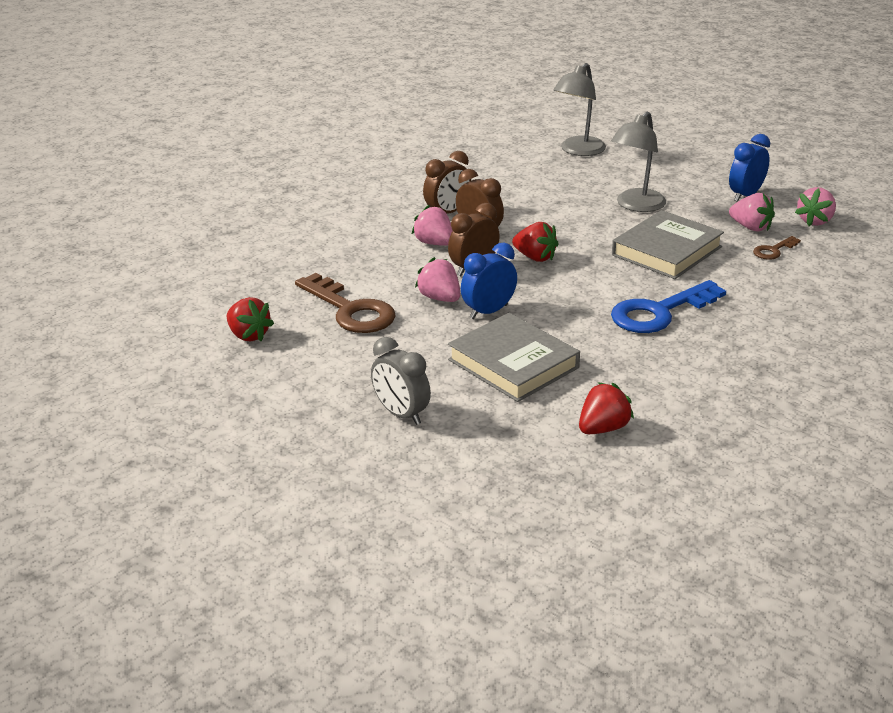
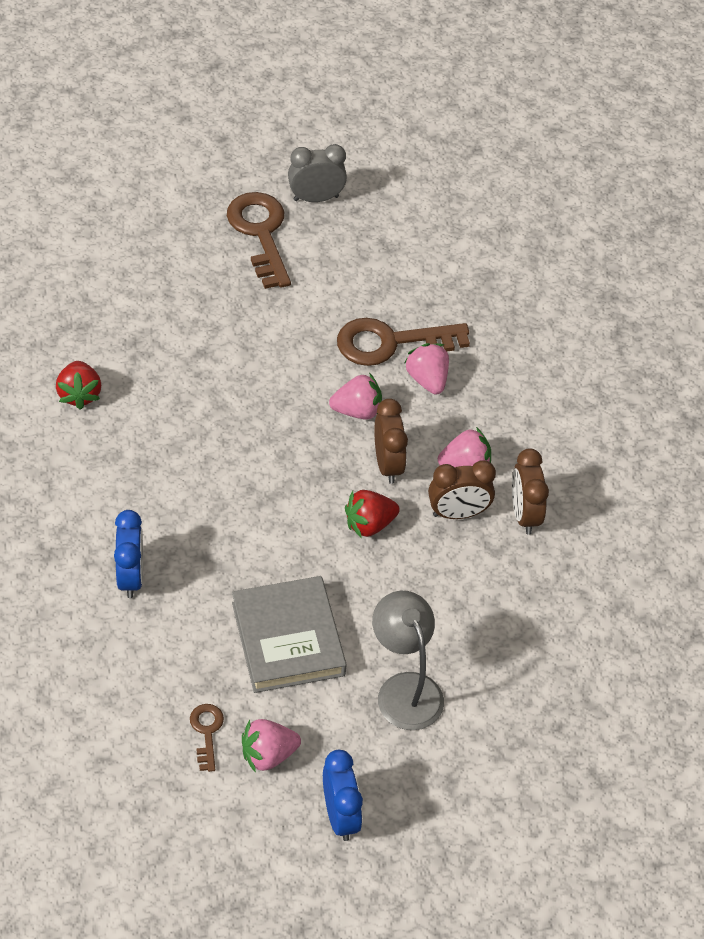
camera: 120 degrees right, 20 degrees up
red strawberry [227,297,274,341] -> none
grey clock [371,337,431,425] -> grey clock moved to [288,144,347,202]
grey book [448,313,580,402] -> none
blue clock [461,242,517,319] -> blue clock moved to [114,510,143,598]
grey lamp [553,63,606,156] -> none
blue key [611,280,726,333] -> none
pink strawberry [795,187,836,226] -> pink strawberry moved to [404,343,449,394]
none -> brown key [227,192,291,289]

